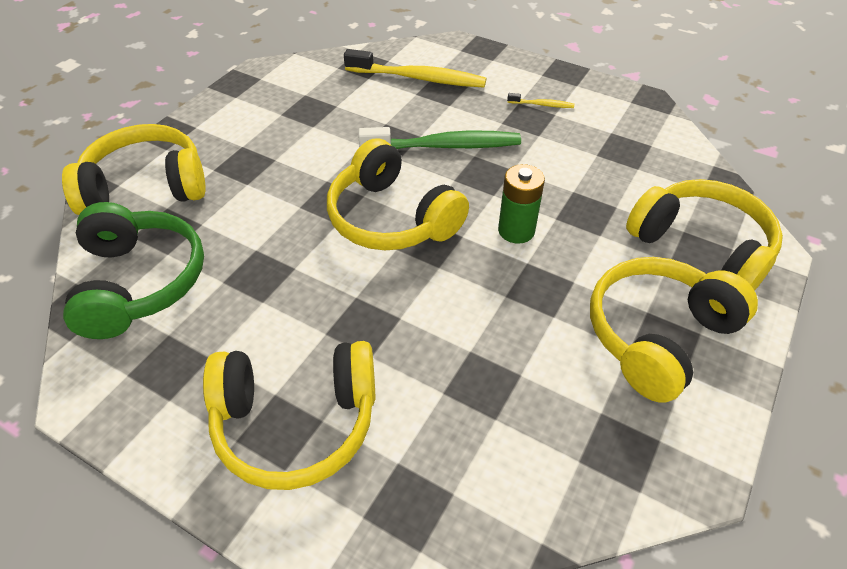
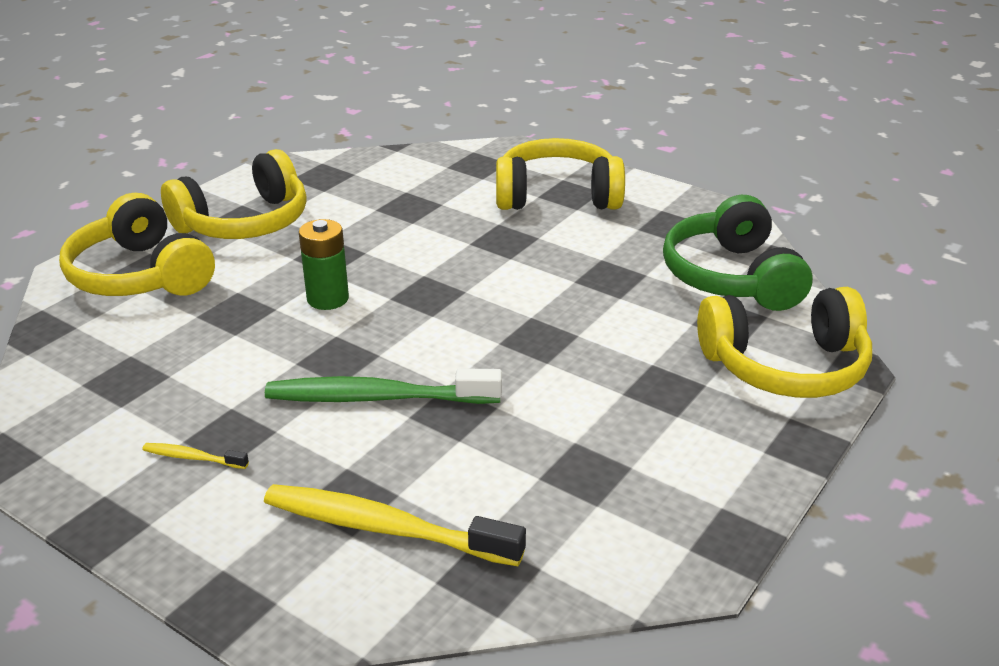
camera: 175 degrees left, 15 degrees down
yellow headphones [327,138,469,250] -> none

